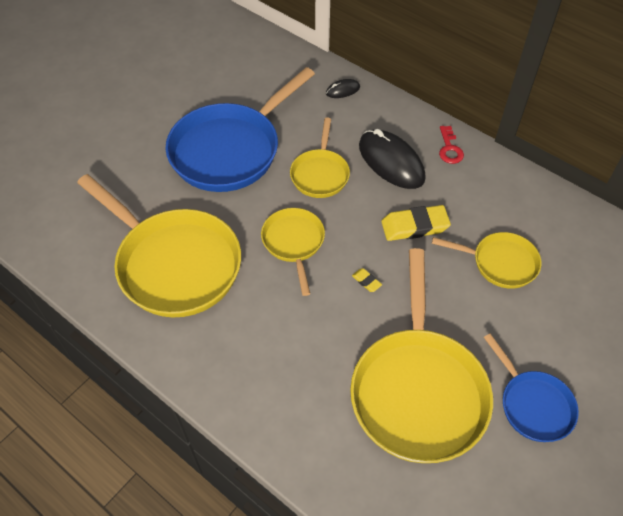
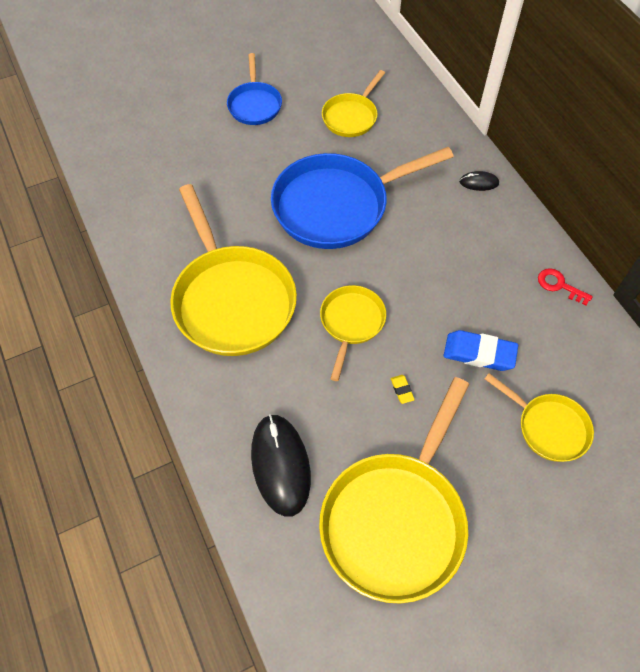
camera: 25 degrees right, 5 degrees up
yellow pan [290,118,350,198] -> yellow pan moved to [322,70,385,137]
black mouse [359,129,426,189] -> black mouse moved to [251,414,311,517]
yellow eraser [381,205,451,241] -> blue eraser [443,330,518,371]
red key [439,126,464,164] -> red key turned 105 degrees clockwise [538,268,593,306]
blue pan [484,334,579,442] -> blue pan moved to [227,53,282,125]

